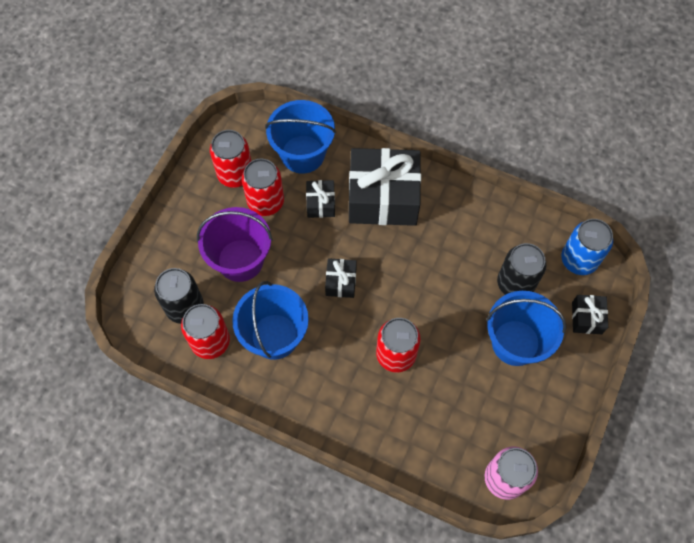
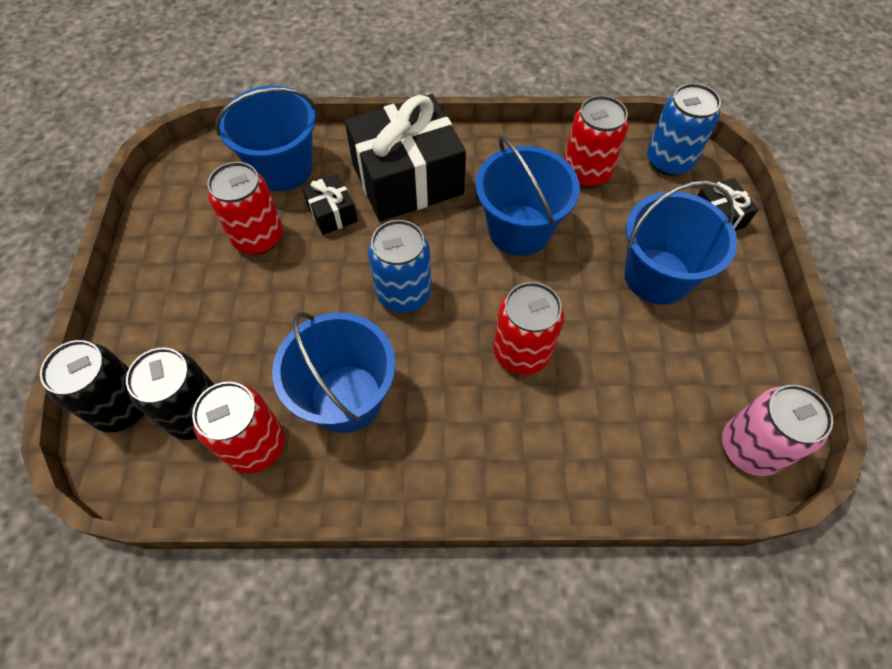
camera: 25 degrees left, 5 degrees down
purple bucket [197,207,273,282] -> none
red can [210,130,251,188] -> red can moved to [564,95,628,188]
black gift [325,258,357,298] -> blue can [368,220,431,313]
black can [497,243,546,295] -> black can moved to [40,340,144,432]
none -> blue bucket [476,136,580,256]

